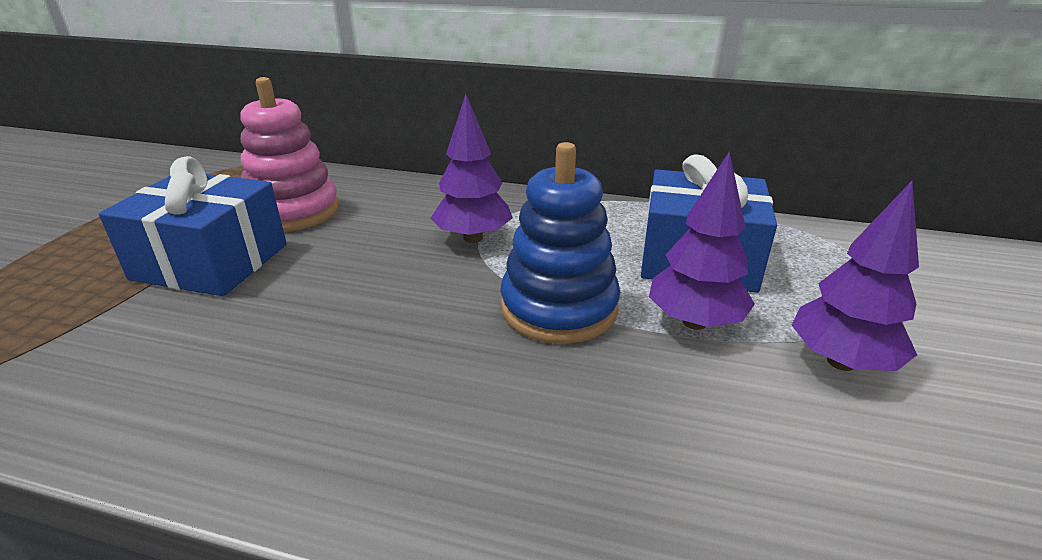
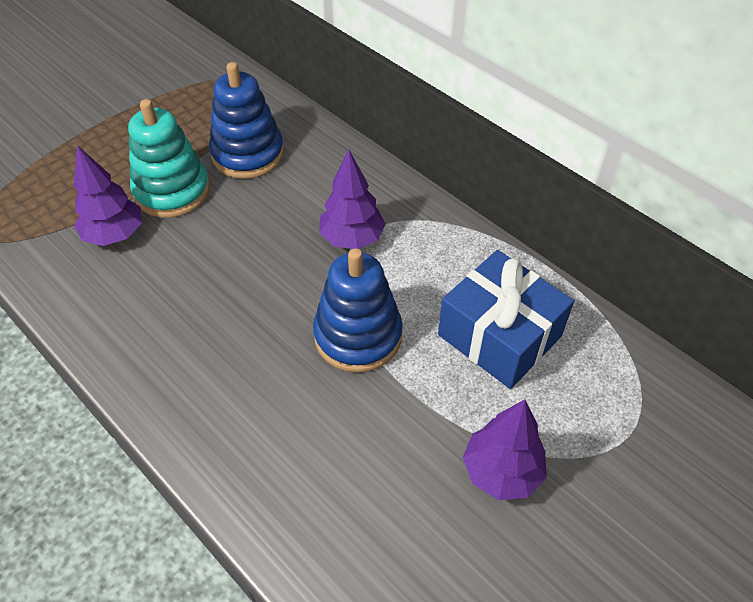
camera: 30 degrees right, 20 degrees up
blue gift [99,156,287,296] -> turquoise stacking toy [128,99,210,218]
pink stacking toy [240,77,339,232] -> blue stacking toy [209,62,284,179]
purple tree [649,151,755,330] -> purple tree moved to [74,145,142,246]

